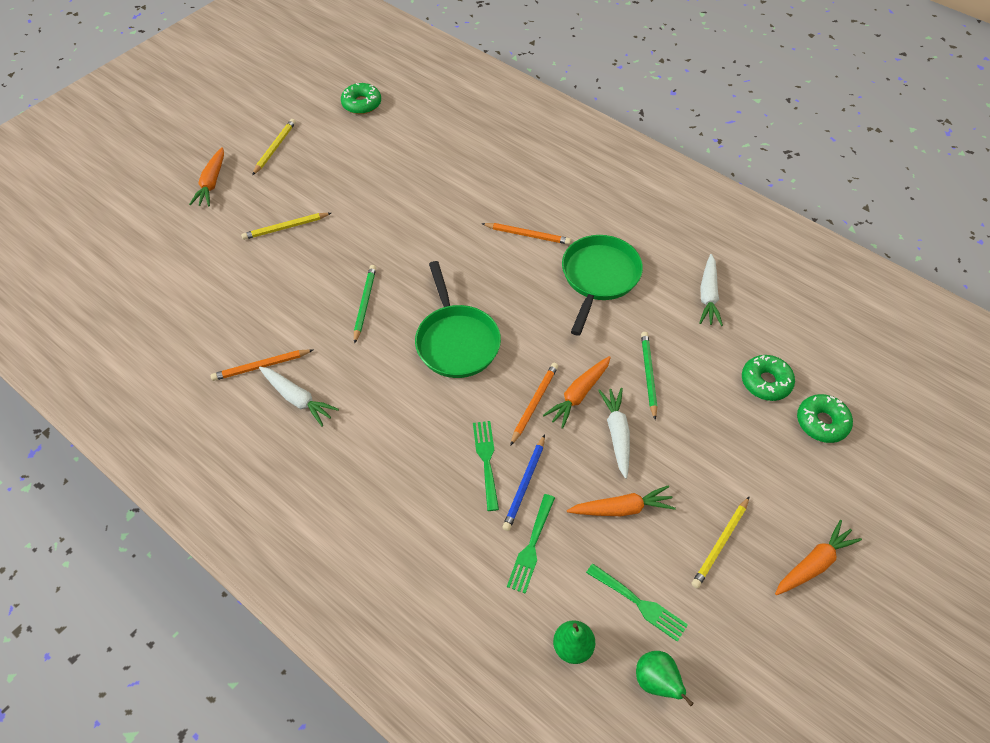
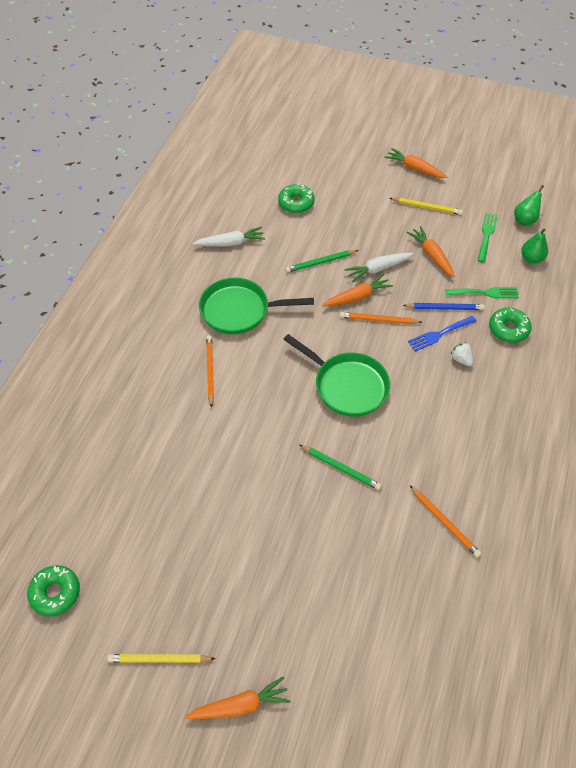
camera: 110 degrees left, 0 degrees up
yellow pencil [241,213,331,240] -> none
white carrot [259,367,339,427] -> none
green pencil [354,265,376,344] -> green pencil turned 135 degrees counterclockwise [299,445,382,490]
green pan [415,261,501,378] -> green pan turned 75 degrees clockwise [283,334,390,417]
green fork [473,421,499,511] -> blue fork [408,316,477,352]
orange carrot [543,356,611,429] -> orange carrot turned 45 degrees counterclockwise [322,274,393,307]
green donut [797,394,853,443] -> green donut moved to [489,308,532,343]
none -> white strawberry [451,342,473,366]

